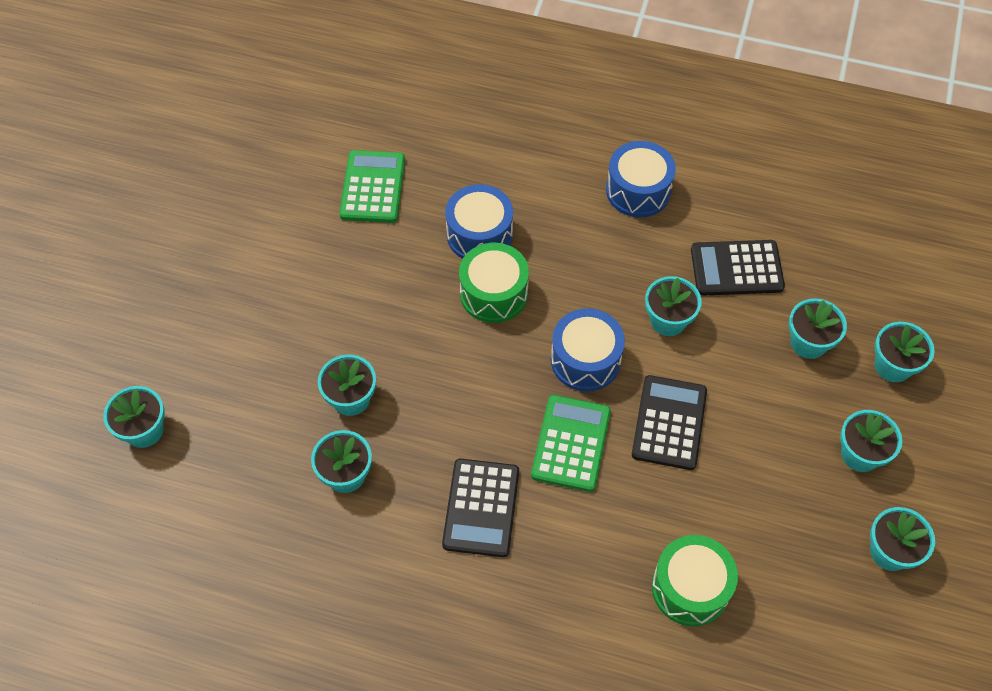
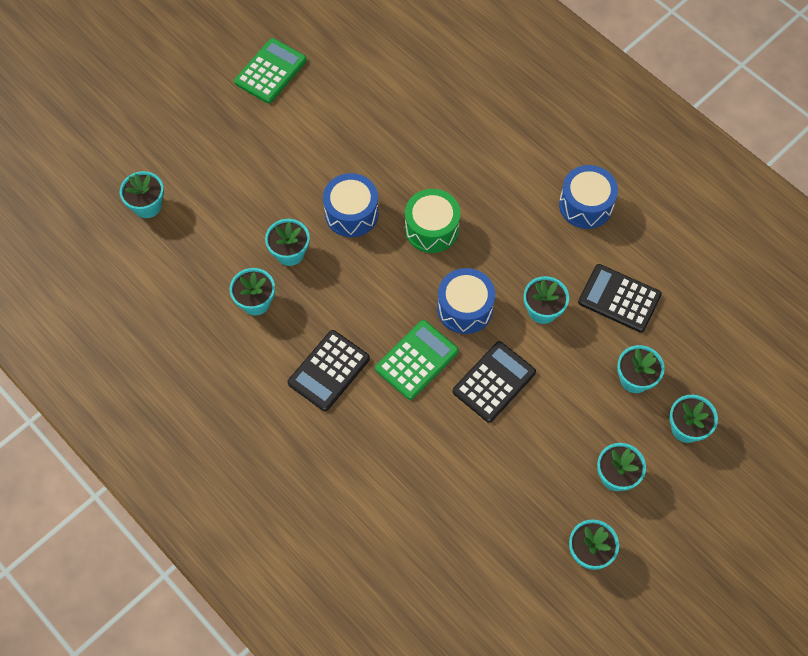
camera: 30 degrees right, 5 degrees up
green calculator [339,150,405,223] -> green calculator moved to [234,38,307,103]
blue drum [445,184,513,259] -> blue drum moved to [323,173,379,237]
green drum [652,535,738,627] -> none

